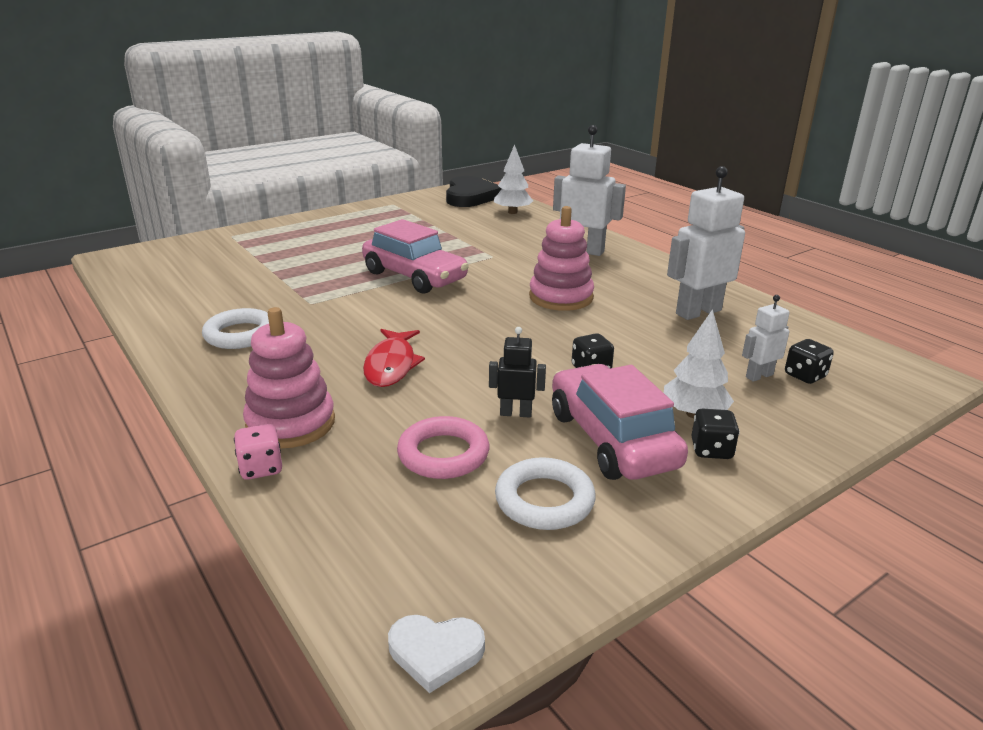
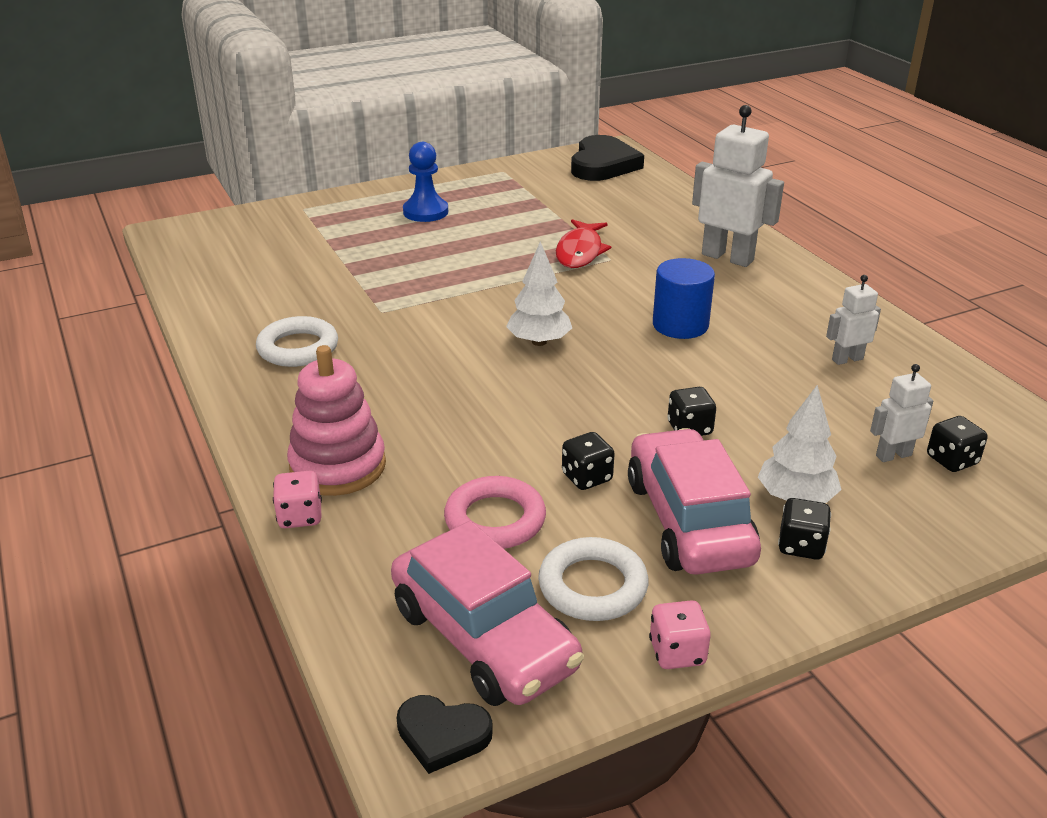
camera: 10 degrees right, 5 degrees up
pink car [362,219,469,294] -> pink car moved to [391,521,584,706]
red fish [363,329,425,387] -> red fish moved to [556,219,611,268]
white heart [388,615,485,693] -> black heart [397,695,493,774]
black robot [489,327,546,418] -> black dice [562,432,615,490]
white tree [494,144,533,214] -> white tree moved to [506,241,572,346]
pink stacking toy [529,206,594,311] -> blue cylinder [653,258,715,339]
white robot [667,166,745,320] -> white robot [826,275,881,365], size x0.52
none -> blue pawn [403,142,448,222]
none -> pink dice [649,600,711,669]

